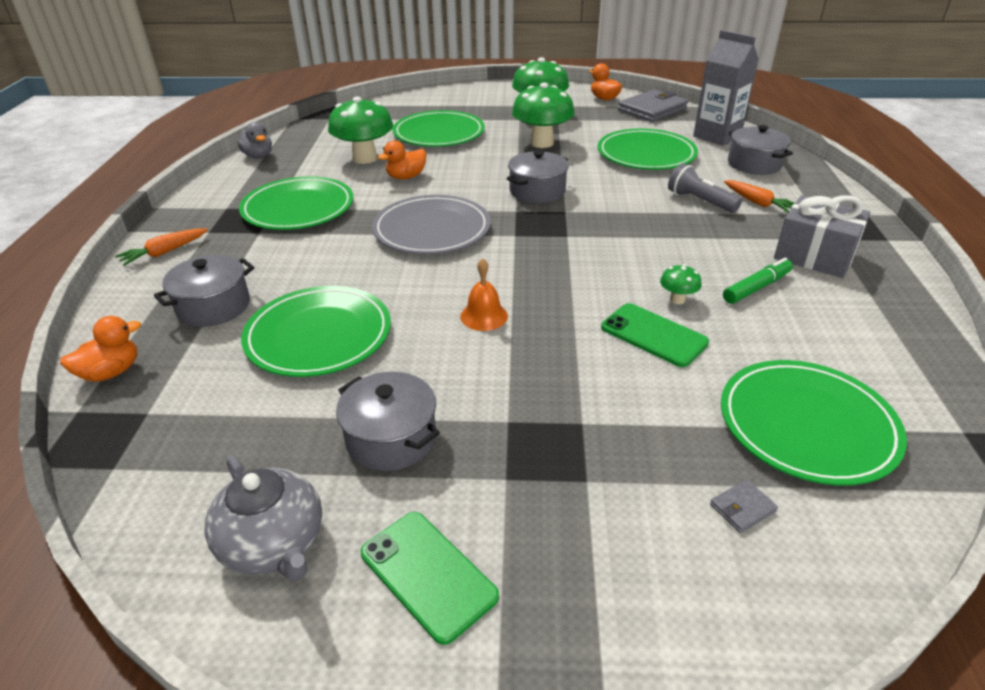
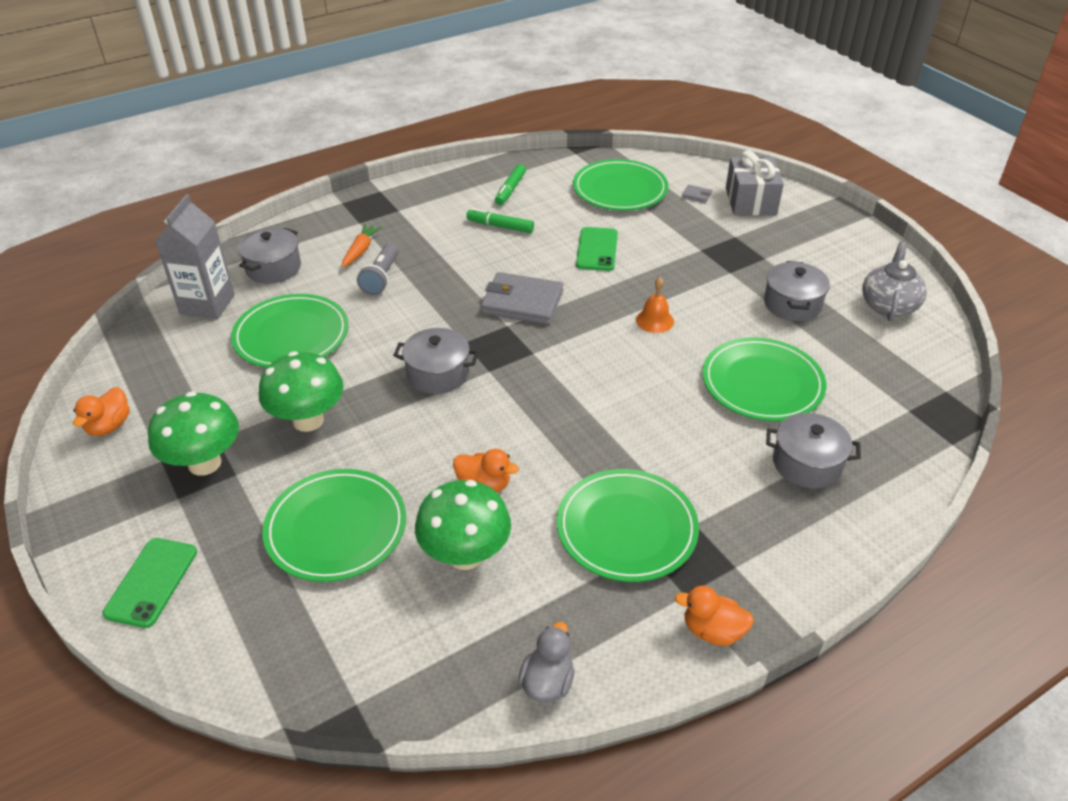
camera: 125 degrees left, 5 degrees up
orange duck [60,316,141,382] -> orange duck moved to [675,586,754,646]
orange carrot [115,229,208,266] -> none
green phone [361,512,499,645] -> green phone moved to [102,538,197,628]
grey plate [372,195,490,254] -> none
grey wallet [618,89,688,122] -> grey wallet moved to [481,272,563,325]
green mushroom [660,264,702,304] -> none
grey gift [774,195,871,278] -> grey gift moved to [726,150,784,215]
none -> green marker [495,164,526,205]

